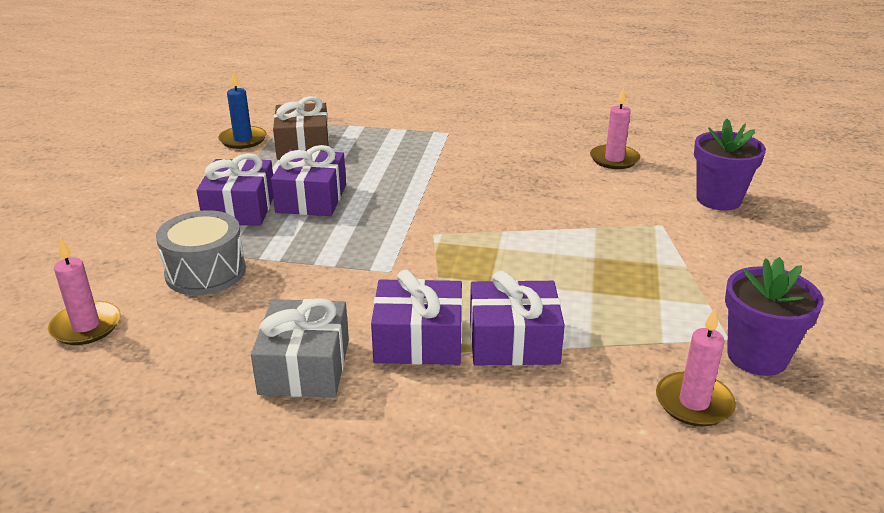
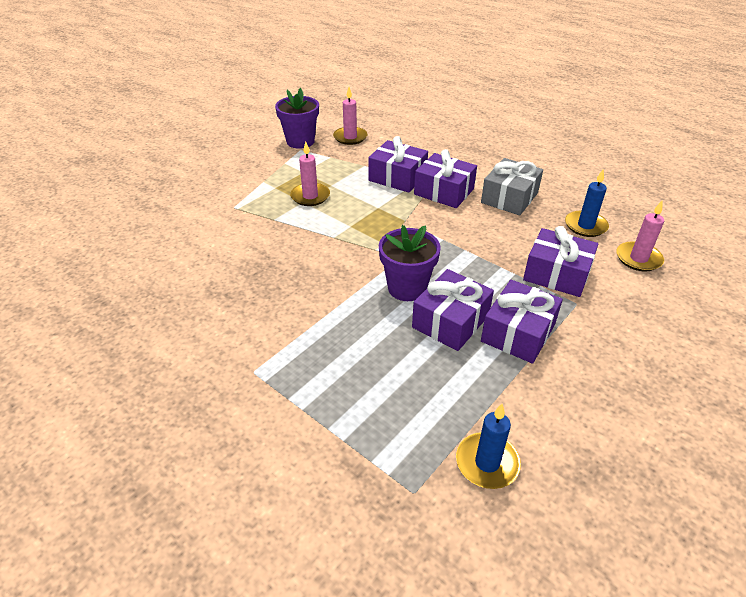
camera: 150 degrees left, 10 degrees up
grey drum [156,210,246,295] -> purple gift [523,226,598,297]
brown gift [273,96,329,160] -> none
pink candle [590,87,640,169] -> pink candle moved to [290,141,330,206]
purple flower pot [694,119,766,211] -> purple flower pot moved to [379,225,441,301]
none -> blue candle [565,169,609,237]

